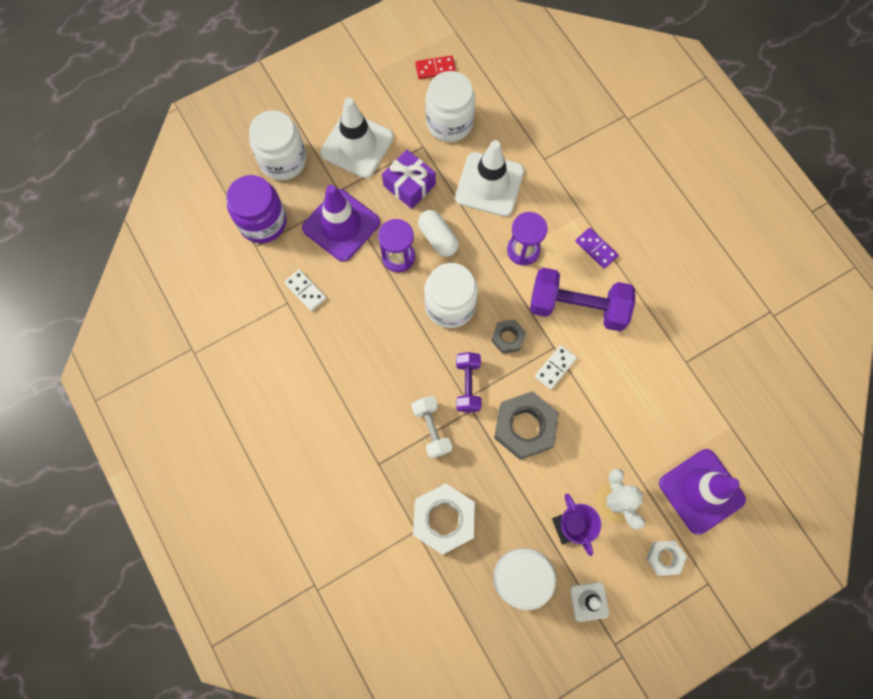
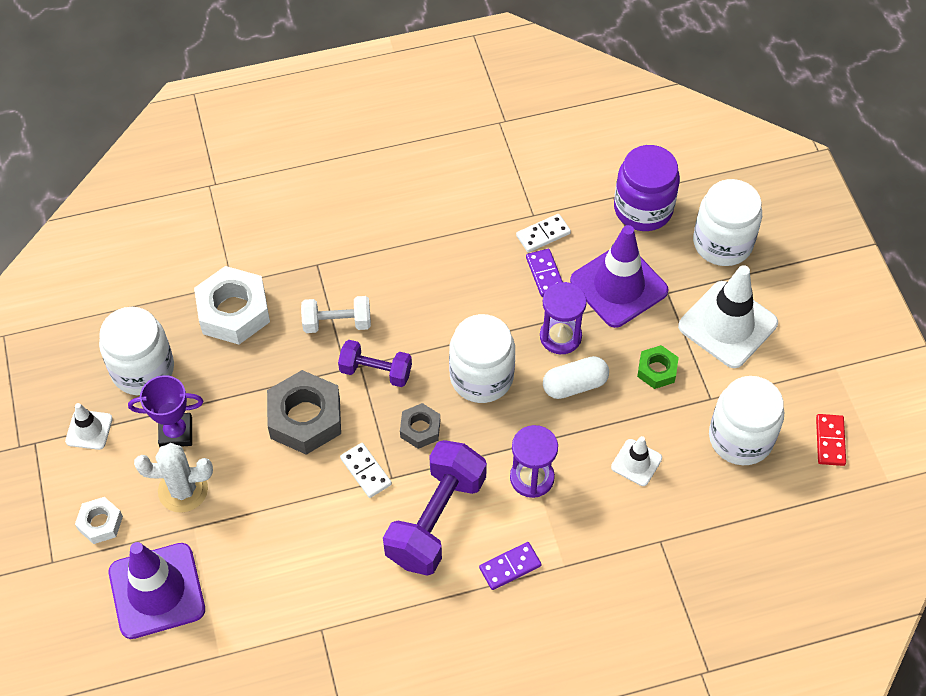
camera: 105 degrees right, 15 degrees down
purple gift [382,149,436,209] -> green nut [637,345,679,389]
white traffic cone [455,140,524,217] -> white traffic cone [611,436,662,486], size x0.50
none -> purple domino [526,249,563,297]

